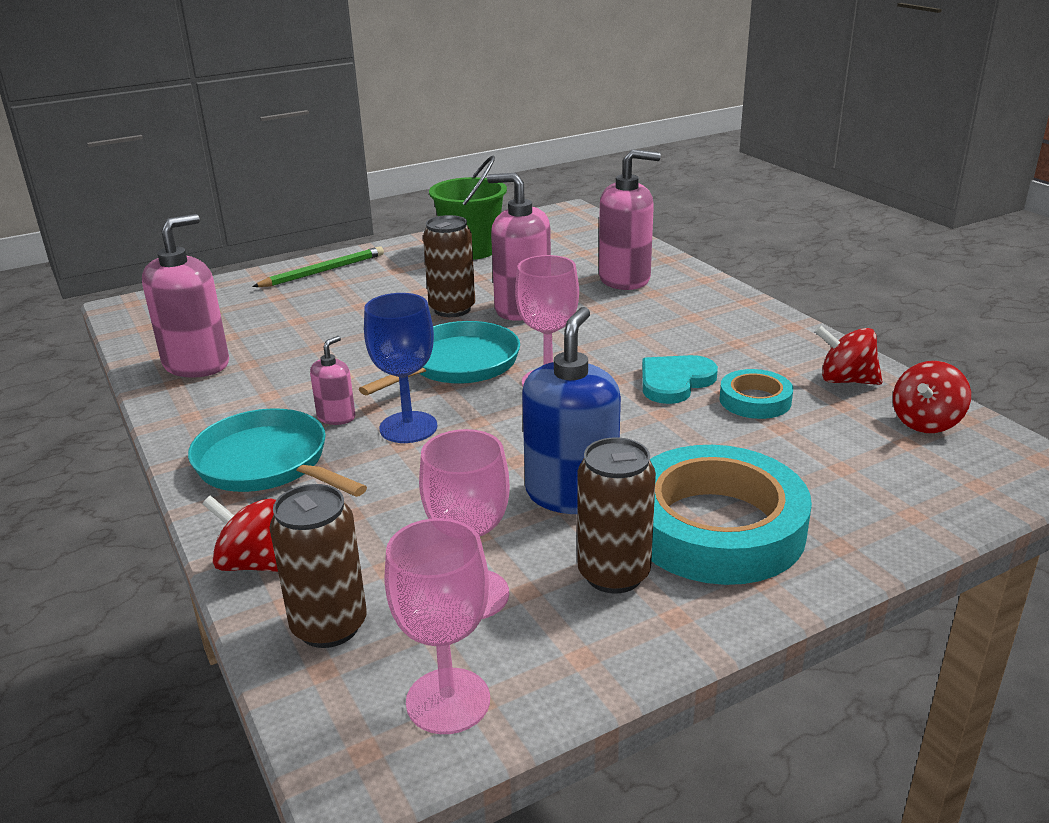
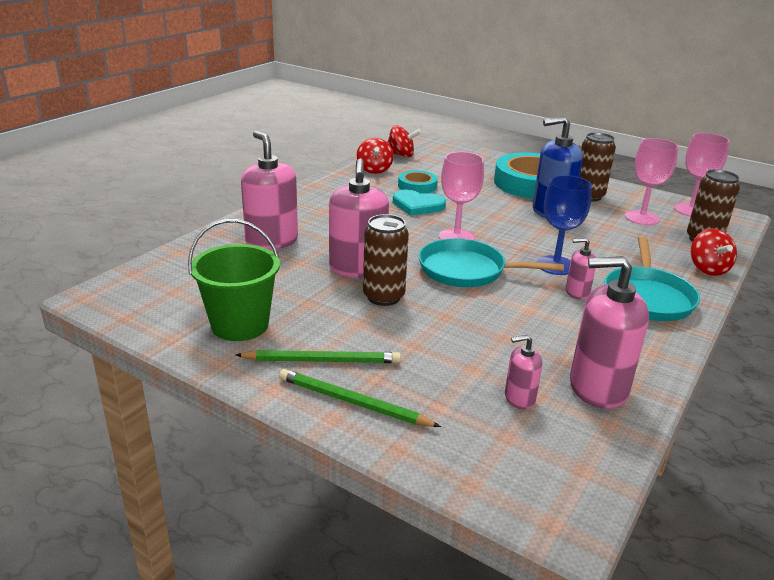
camera: 120 degrees left, 0 degrees up
none -> green pencil [236,350,401,363]
none -> pink soap dispenser [505,335,542,409]

